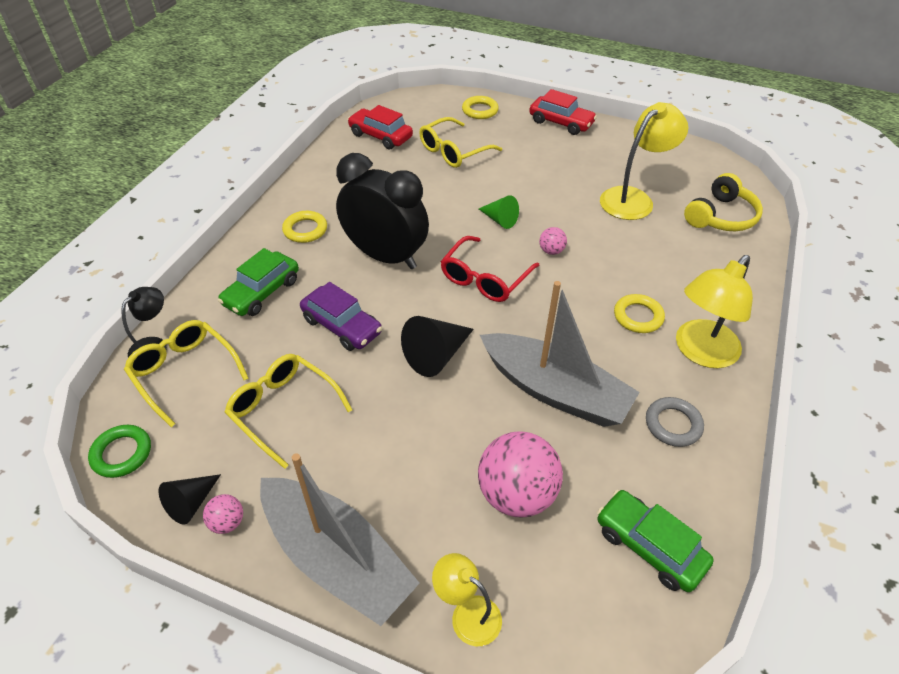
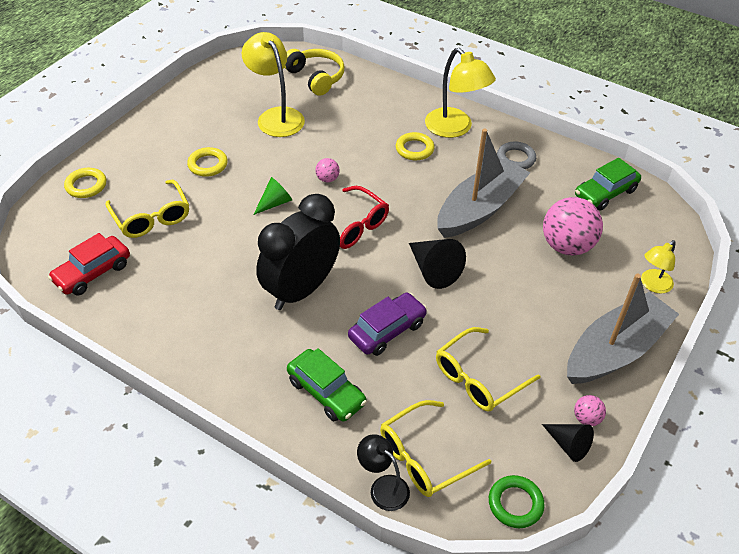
camera: 80 degrees left, 0 degrees up
yellow ring [282,211,327,243] -> yellow ring moved to [187,147,228,177]
red car [529,89,597,135] -> none

